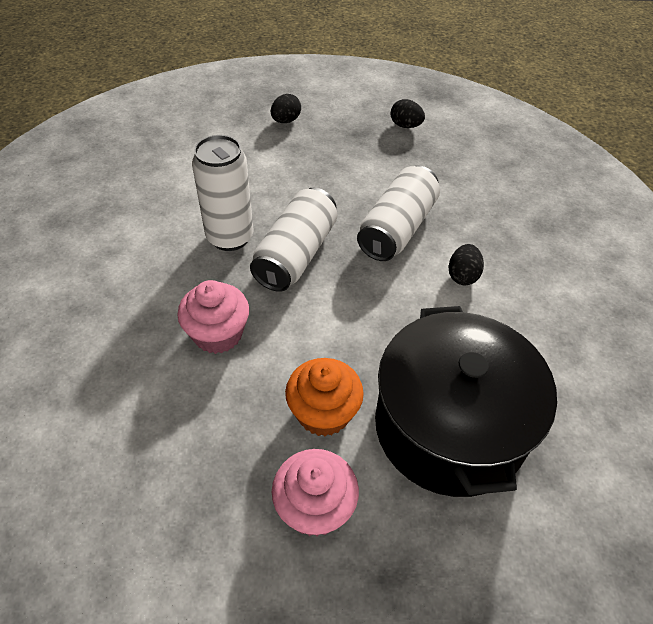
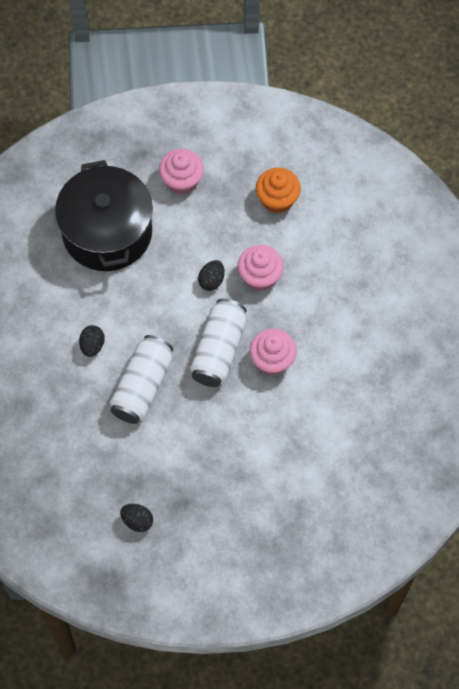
camera: 175 degrees right, 15 degrees up
white can [192,135,254,251] -> pink cupcake [250,329,297,375]
black egg [271,94,301,123] -> black egg moved to [198,260,225,291]
orange cupcake [285,358,364,436] -> orange cupcake moved to [256,168,301,214]

